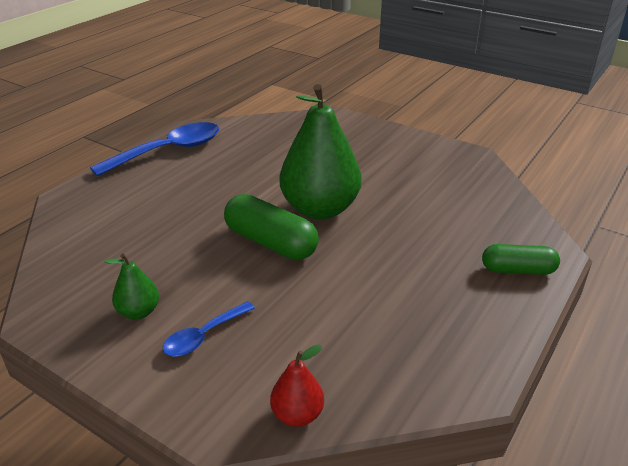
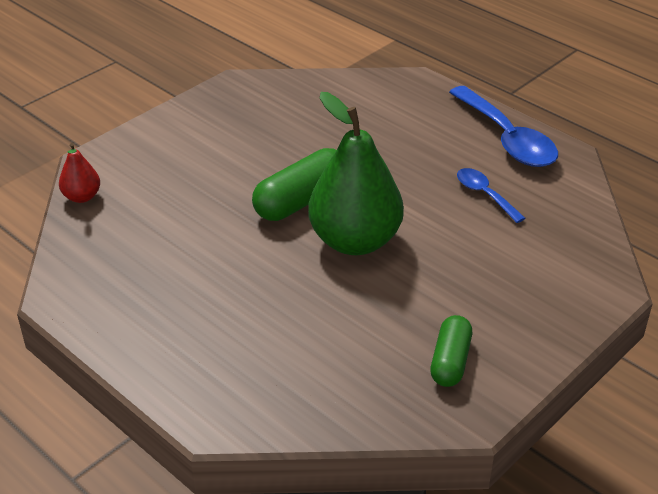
camera: 100 degrees right, 5 degrees up
green pear [104,254,159,319] -> none
blue spoon [163,301,255,357] -> blue spoon moved to [457,168,525,223]
green capsule [482,244,560,275] -> green capsule moved to [430,315,472,387]

